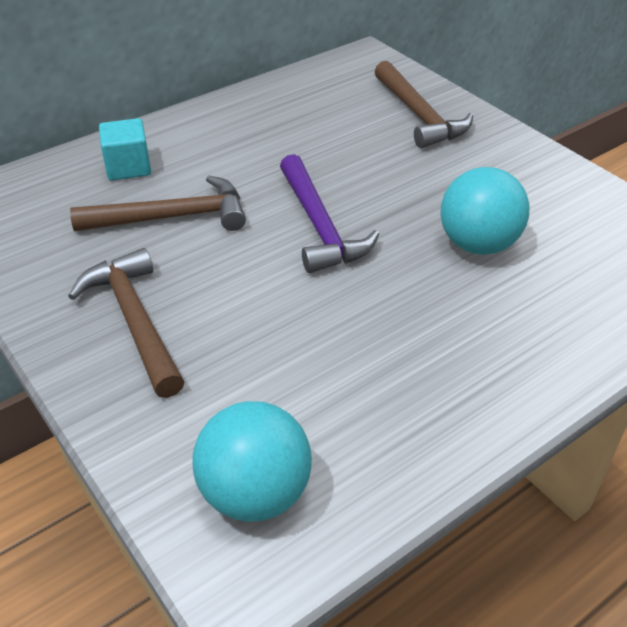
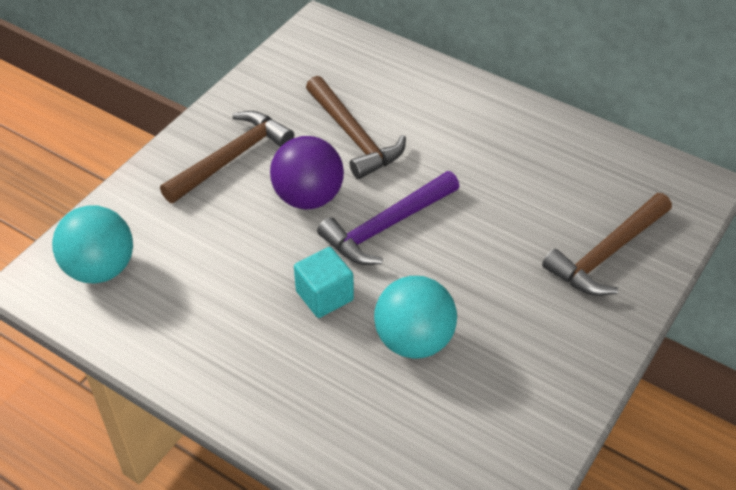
camera: 70 degrees right, 5 degrees up
turquoise cube [99,118,151,180] -> turquoise cube moved to [294,247,354,318]
none -> purple ball [270,136,344,210]

